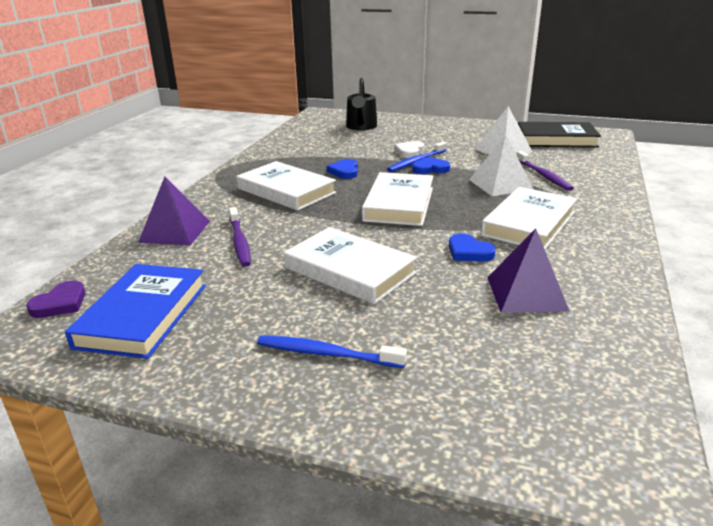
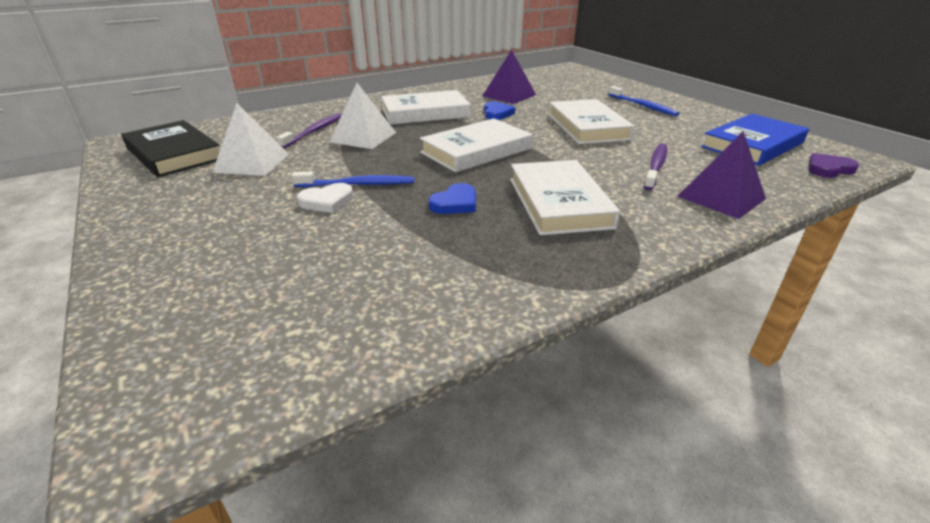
camera: 140 degrees left, 5 degrees up
black watering can [346,78,377,130] -> none
blue heart [412,157,450,174] -> none

